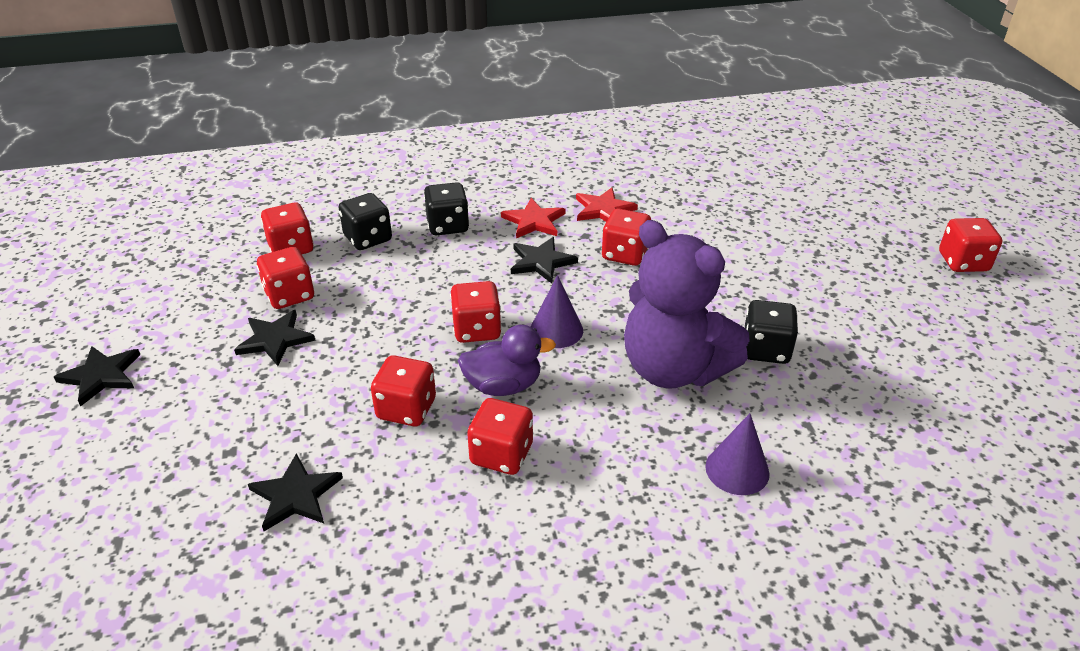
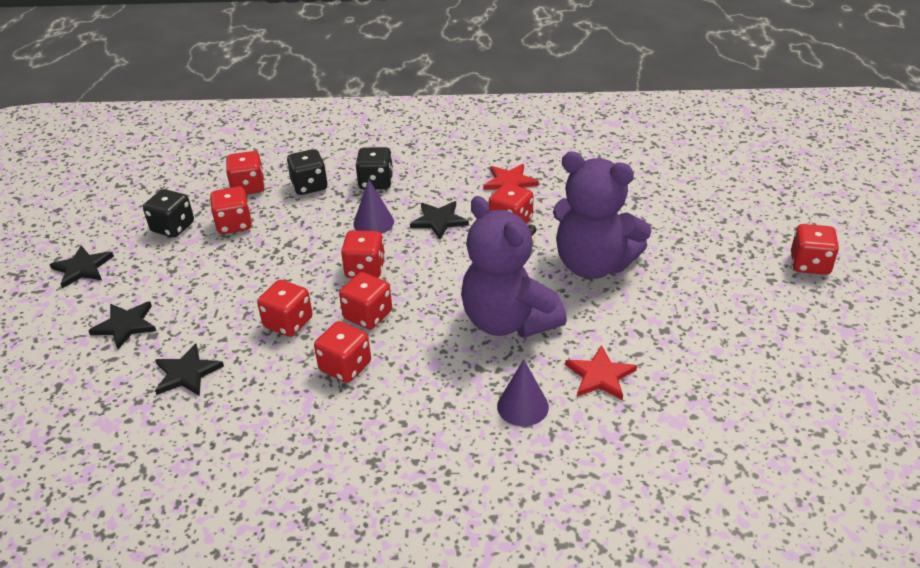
camera: 15 degrees right, 0 degrees up
black star [234,310,316,366] -> black star moved to [88,301,156,349]
purple duck [458,324,556,396] -> red dice [339,272,392,329]
red star [501,198,566,238] -> red star moved to [565,345,637,400]
purple cone [531,275,583,348] -> purple cone moved to [354,179,394,234]
black dice [744,300,798,364] -> black dice moved to [143,189,194,237]
none -> purple teddy bear [553,152,652,279]

